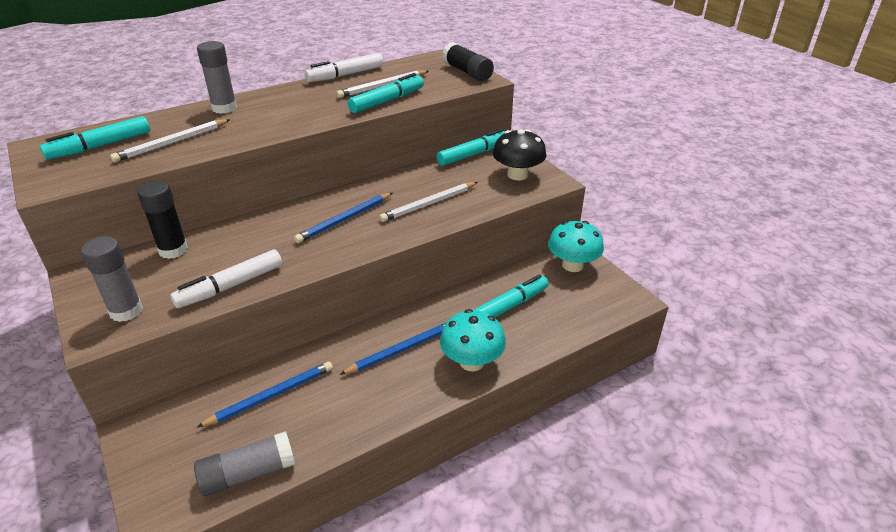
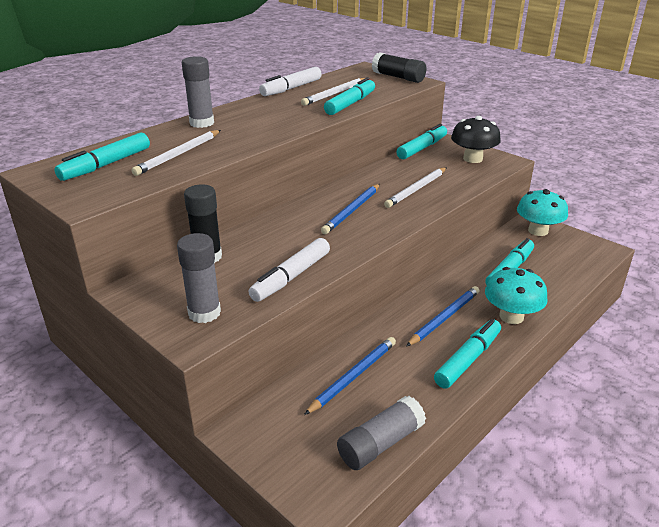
camera: 15 degrees left, 5 degrees down
none -> turquoise marker [434,319,501,388]

